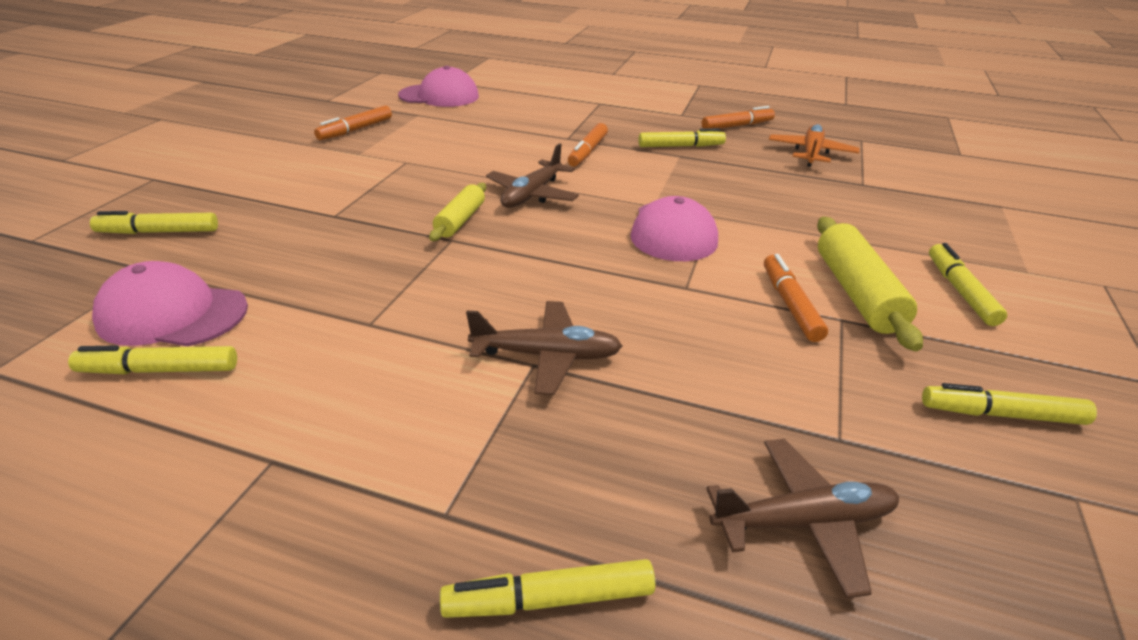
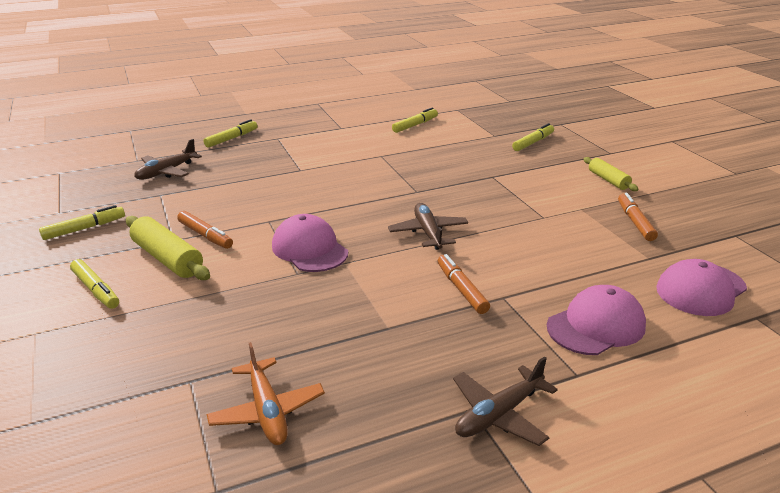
camera: 140 degrees right, 5 degrees down
pink cap [92,261,248,346] -> pink cap moved to [547,285,646,355]
yellow rolling pin [429,183,486,241] -> yellow rolling pin moved to [584,157,639,191]
brown plane [466,301,622,395] -> brown plane moved to [453,356,558,446]
yellow marker [639,128,726,147] -> none
orange marker [702,106,775,129] -> none

